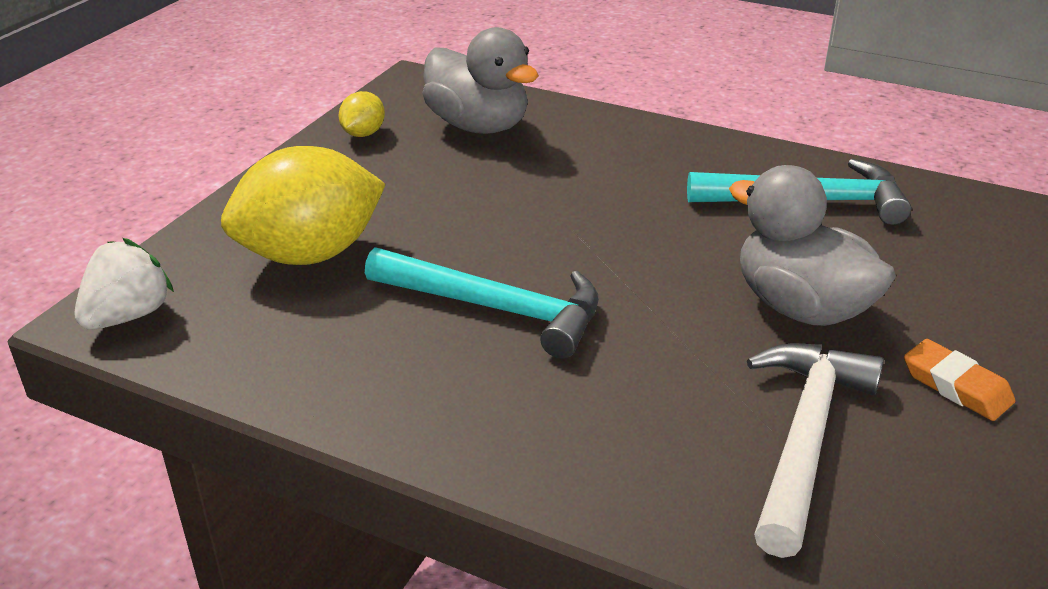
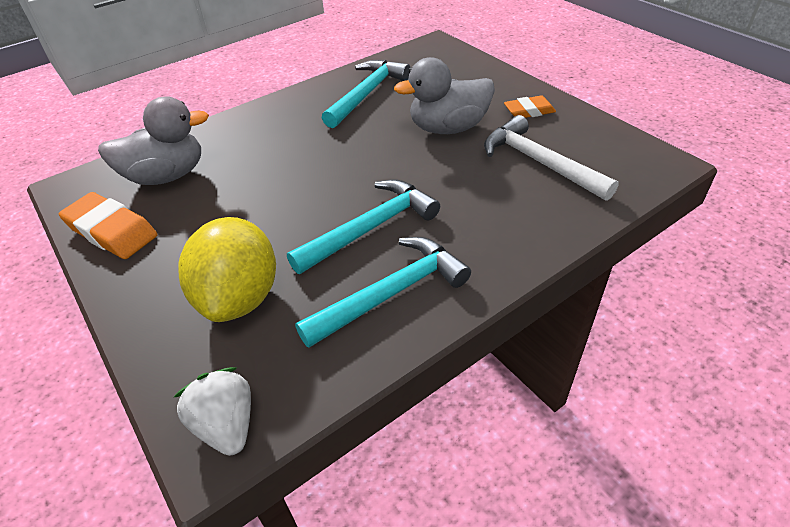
camera: 60 degrees left, 10 degrees up
yellow lemon [338,91,385,137] -> orange eraser [59,192,157,259]
none -> turquoise hammer [295,237,471,348]

